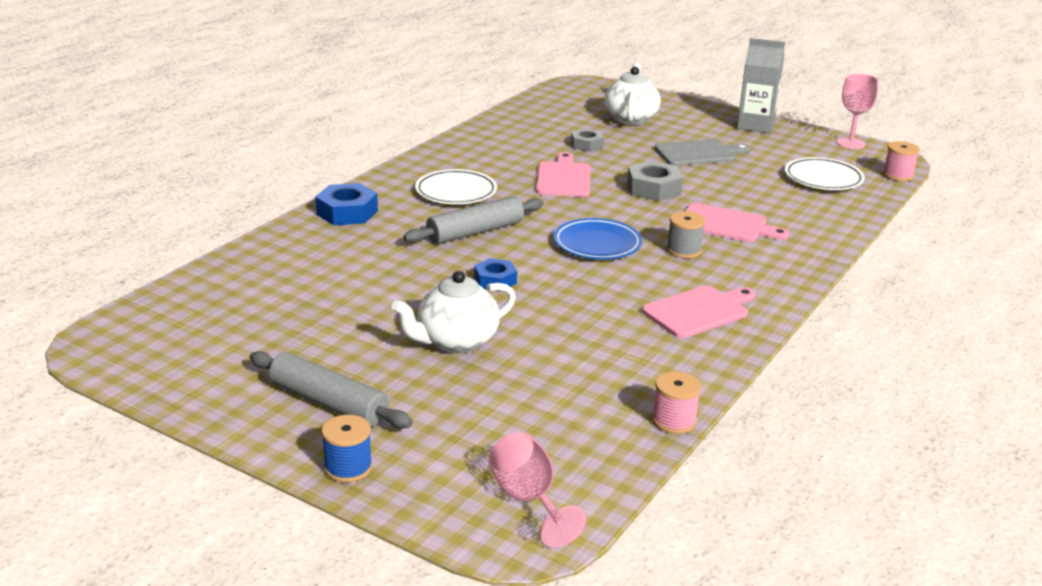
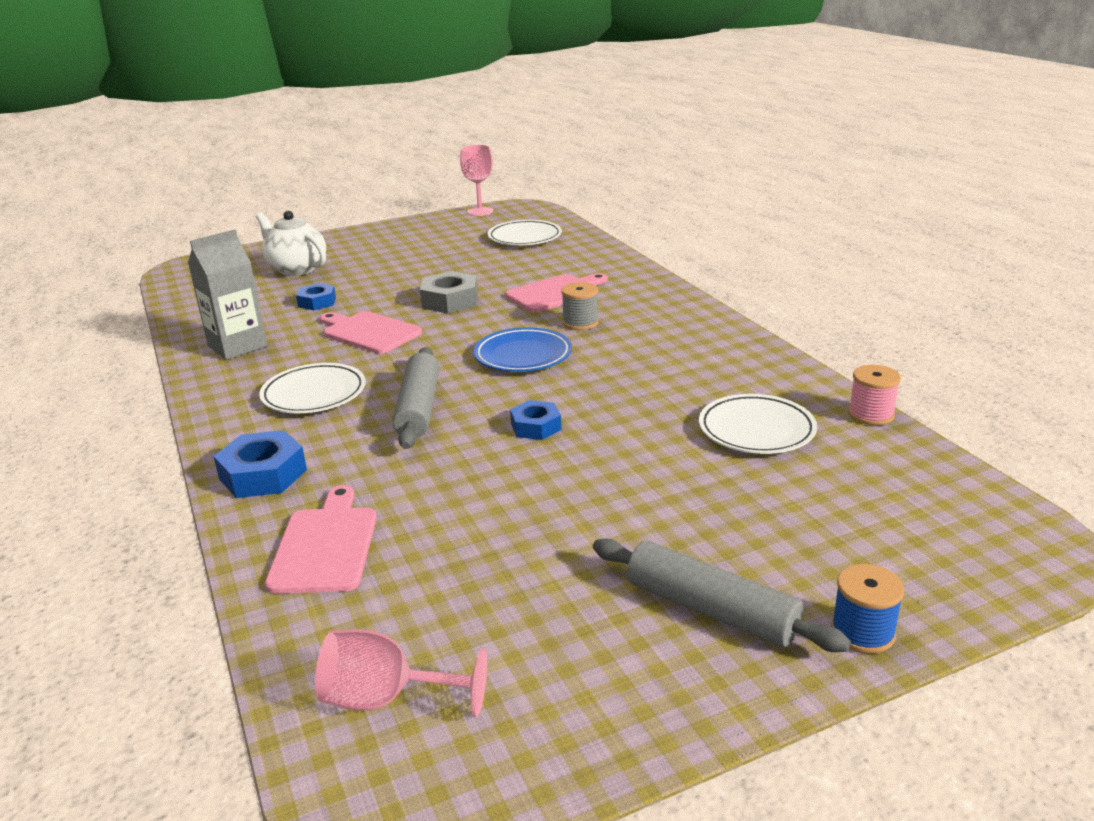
camera: 55 degrees left, 0 degrees up
grey rolling pin [250,351,413,429] -> grey rolling pin turned 60 degrees clockwise [593,539,851,652]
white teapot [392,271,516,353] -> none
pink goblet [489,432,587,548] -> pink goblet moved to [315,629,487,717]
grey nut [571,128,604,152] -> blue nut [296,283,336,310]
pink cutting board [642,286,756,338] -> pink cutting board moved to [265,485,377,594]
grey cutting board [655,139,750,166] -> none
grey carton [737,38,785,134] -> grey carton moved to [188,230,267,360]
pink spool [883,141,920,181] -> none
none -> white plate [699,394,817,454]

